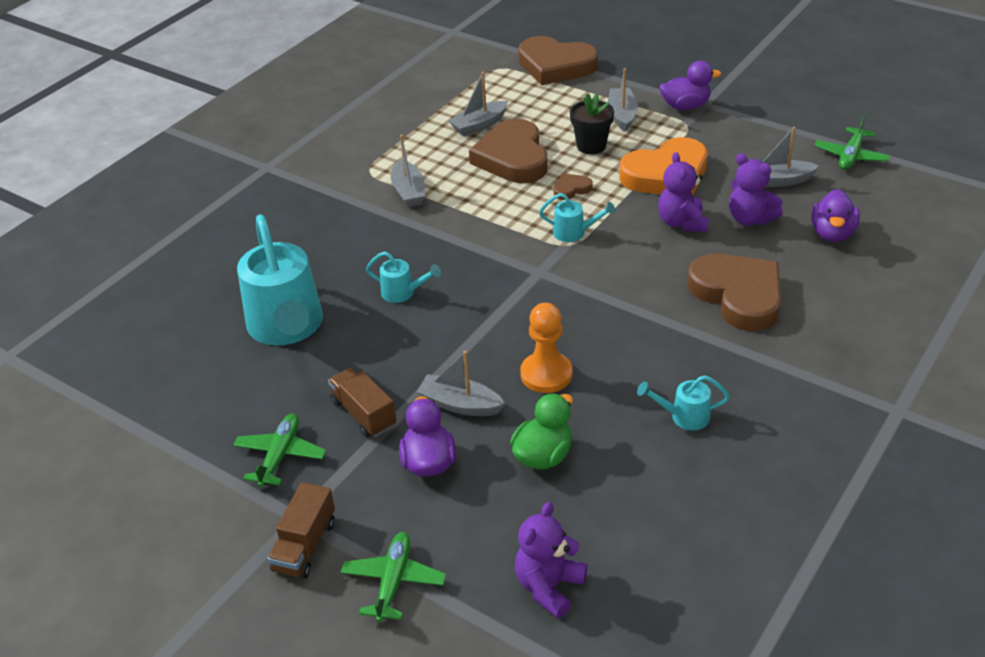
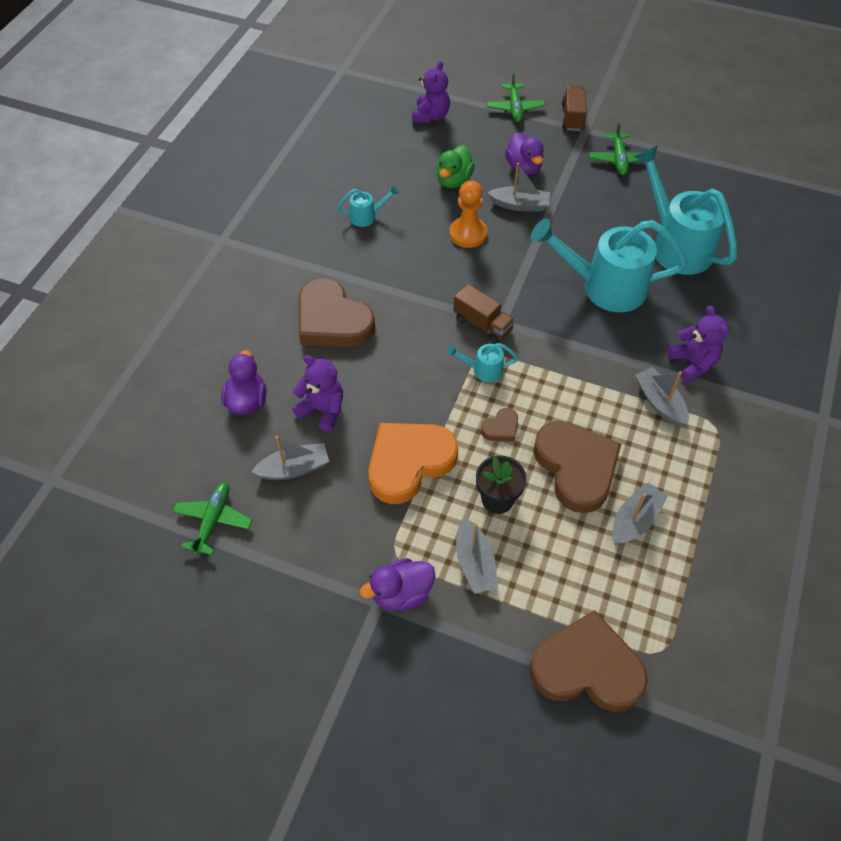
camera: 165 degrees right, 15 degrees up
brown truck [328,368,396,437] -> brown truck moved to [453,284,515,344]
turquoise watering can [366,251,441,303] -> turquoise watering can [531,218,687,312], size x2.28
purple teddy bear [658,152,708,232] -> purple teddy bear moved to [667,306,728,383]

